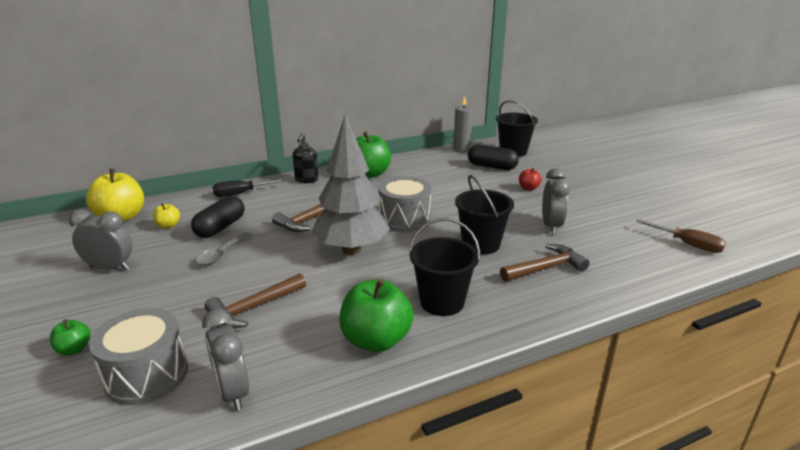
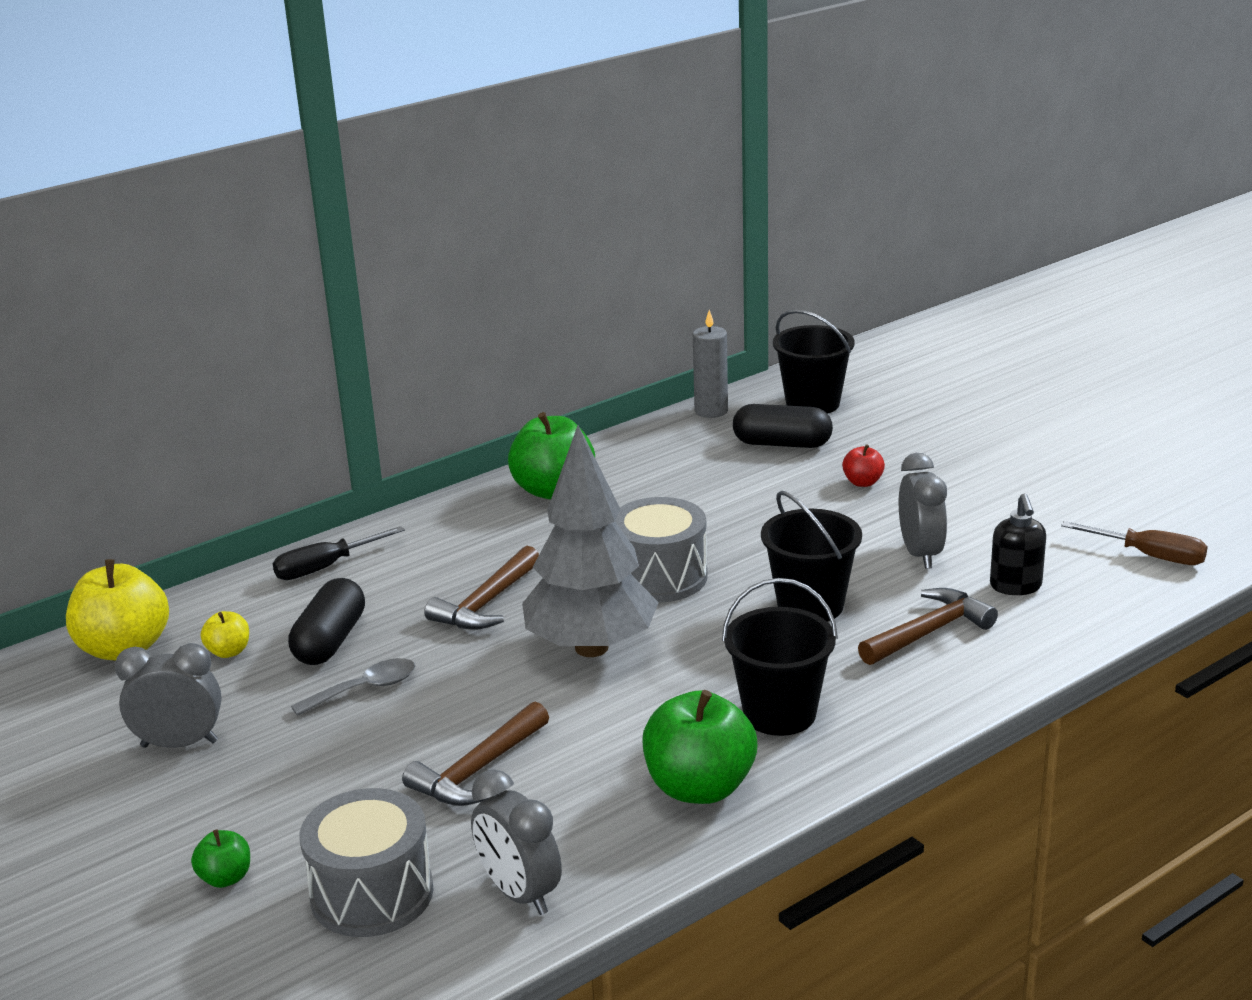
camera: 10 degrees left, 0 degrees up
grey spoon [196,232,251,265] -> grey spoon turned 135 degrees counterclockwise [291,658,415,716]
black soap dispenser [293,133,319,183] -> black soap dispenser moved to [990,494,1046,595]

